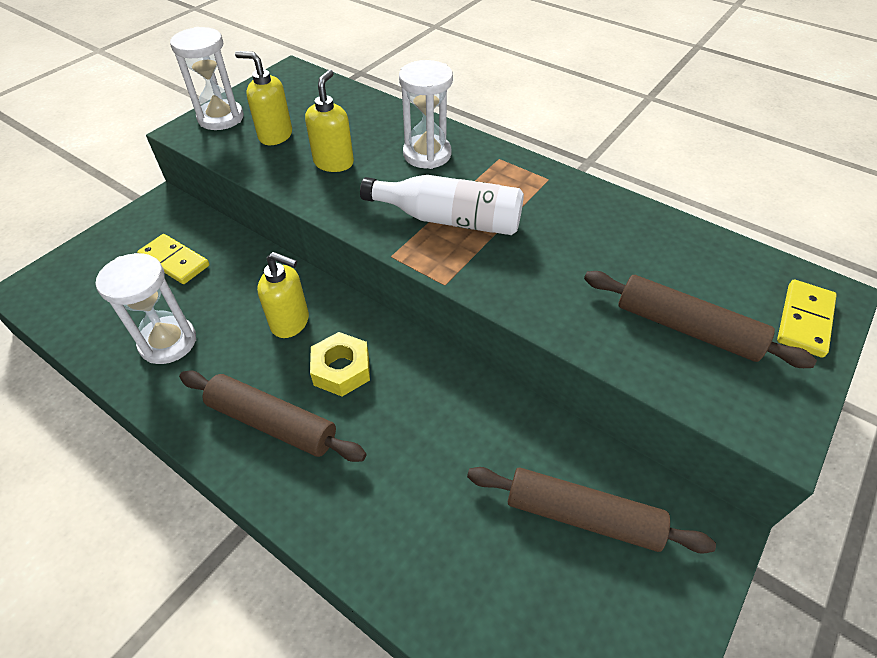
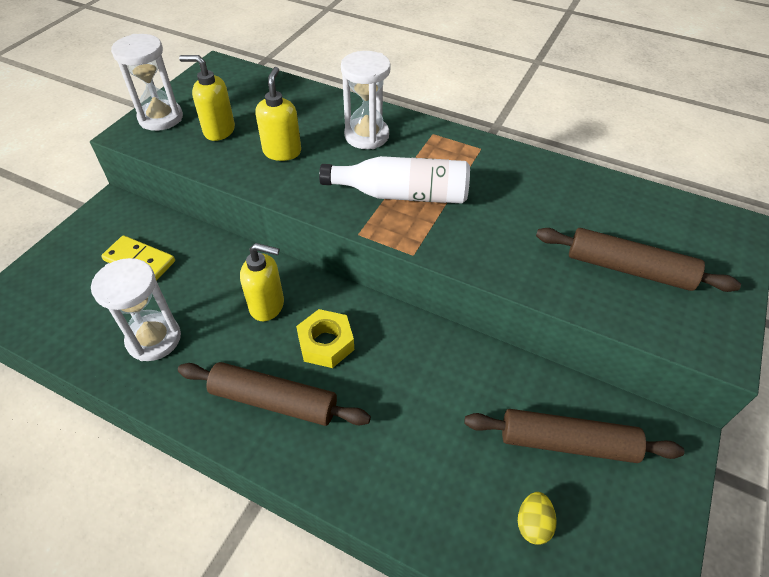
camera: 10 degrees left, 0 degrees up
yellow domino [777,280,837,358] -> none
none -> yellow egg [518,492,557,545]

